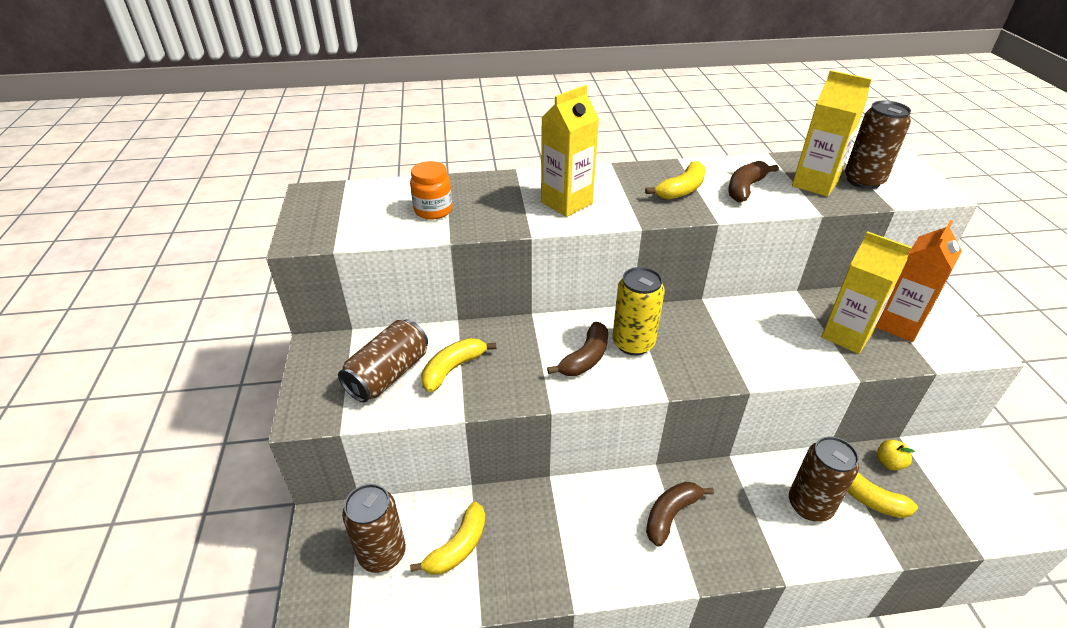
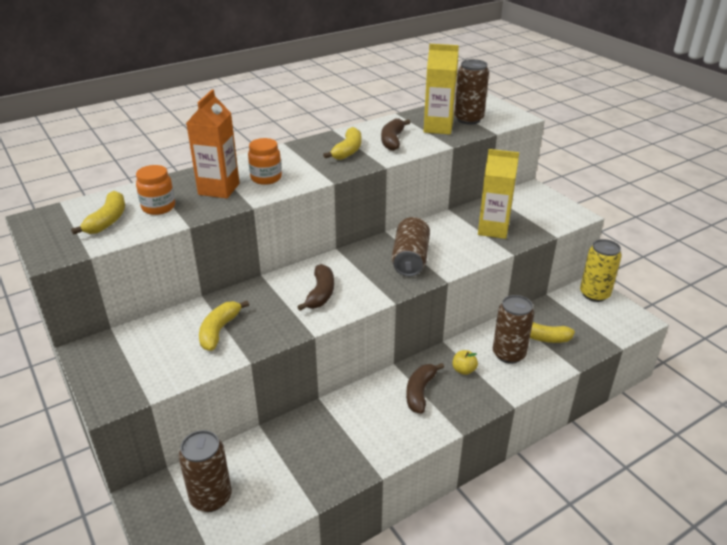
camera: 25 degrees left, 5 degrees down
brown can [338,320,428,403] -> brown can moved to [392,217,430,276]
yellow banana [410,502,486,575] -> yellow banana moved to [71,191,125,235]
yellow carton [541,85,599,217] -> orange jar [248,138,282,185]
yellow can [612,267,665,355] -> yellow can moved to [580,239,622,302]
orange carton [876,220,962,342] -> orange carton moved to [186,90,240,198]
yellow apple [877,440,915,470] -> yellow apple moved to [453,350,478,375]

